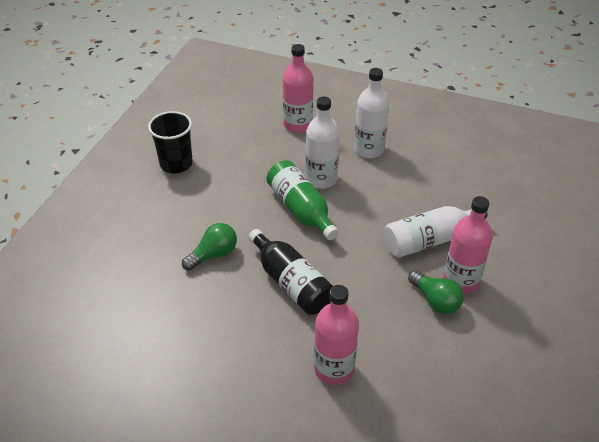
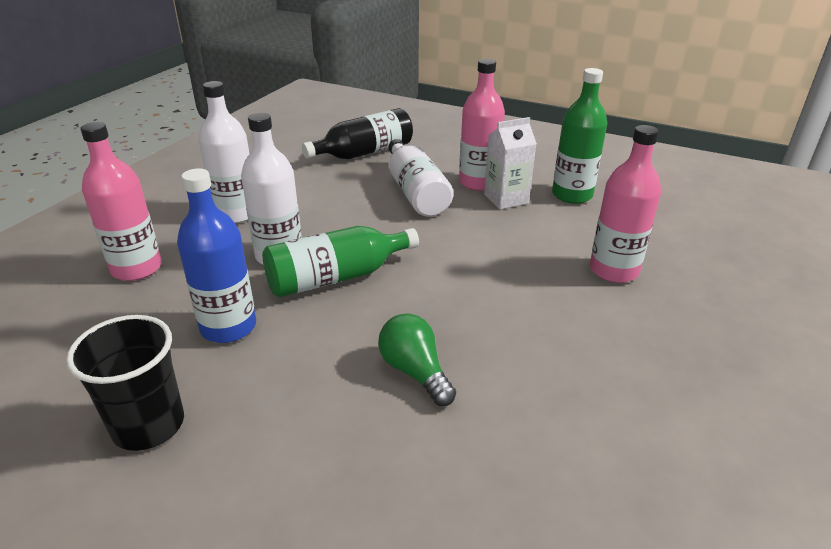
camera: 85 degrees left, 10 degrees down
black bottle [248,229,333,315] -> black bottle moved to [302,108,413,159]
green light bulb [408,270,464,314] -> white carton [484,117,537,209]
none -> blue bottle [177,168,256,343]
none -> green bottle [552,68,607,204]

